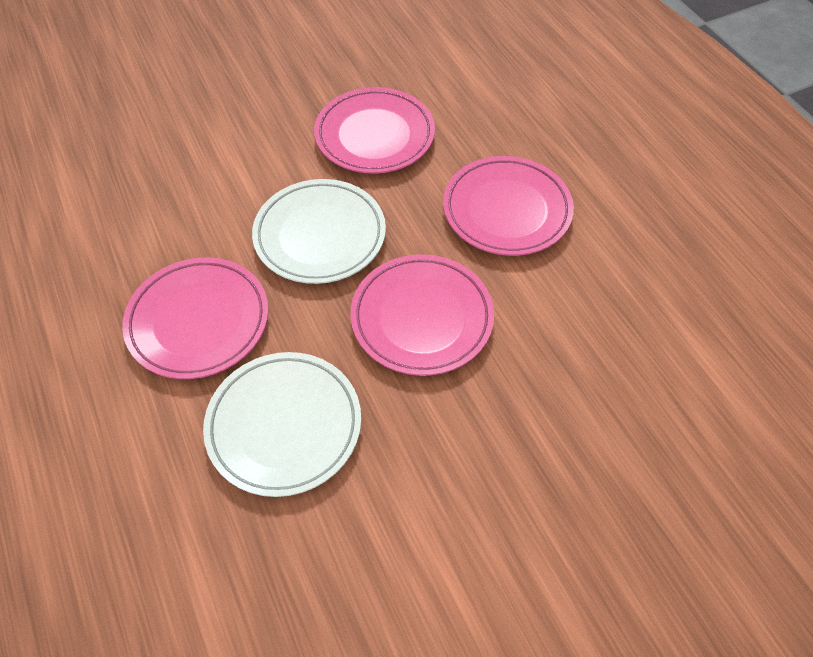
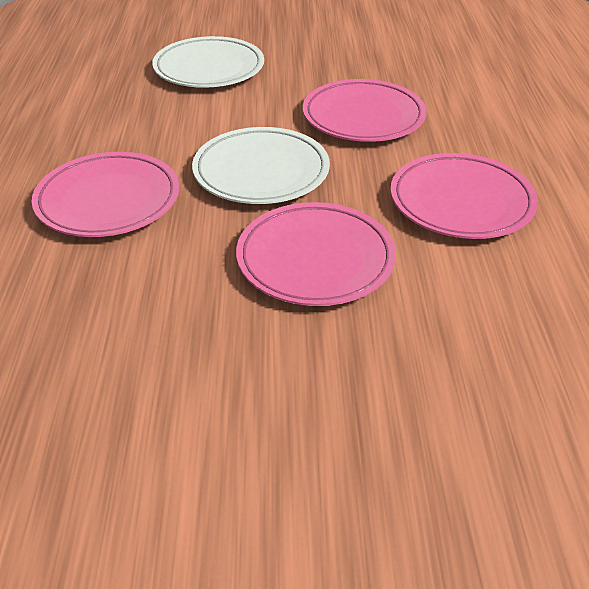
camera: 25 degrees right, 15 degrees down
white plate [203,352,361,497] -> white plate moved to [152,36,264,88]

